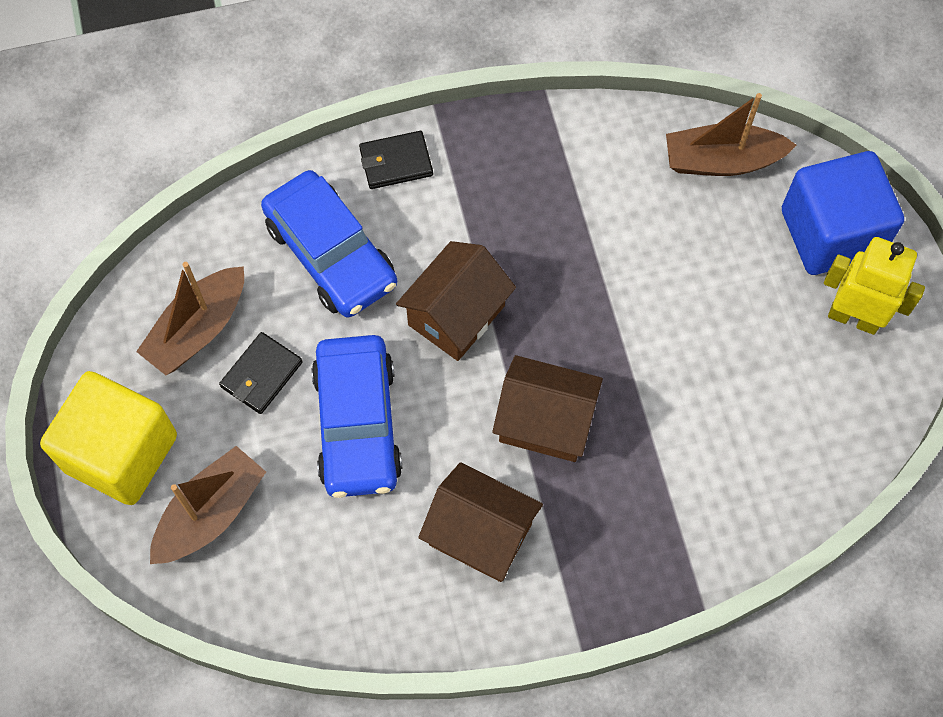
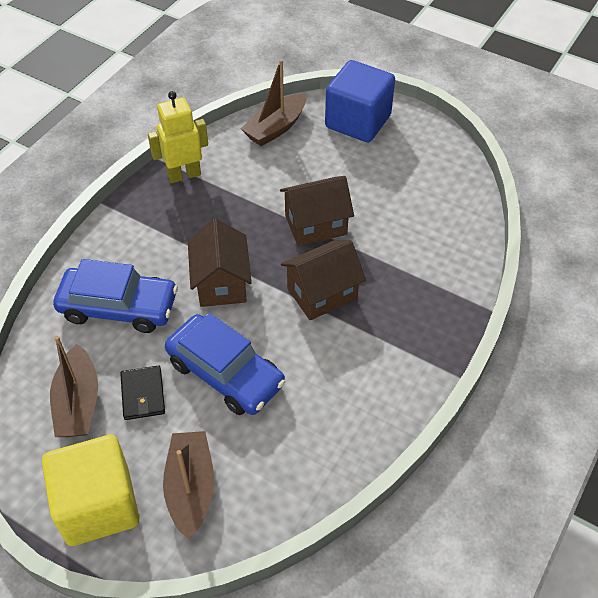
camera: 45 degrees left, 15 degrees down
black wallet [359,131,433,189] -> none
brown house [418,462,543,582] -> brown house moved to [280,176,354,246]
yellow robot [824,237,925,335] -> yellow robot moved to [148,91,208,183]

